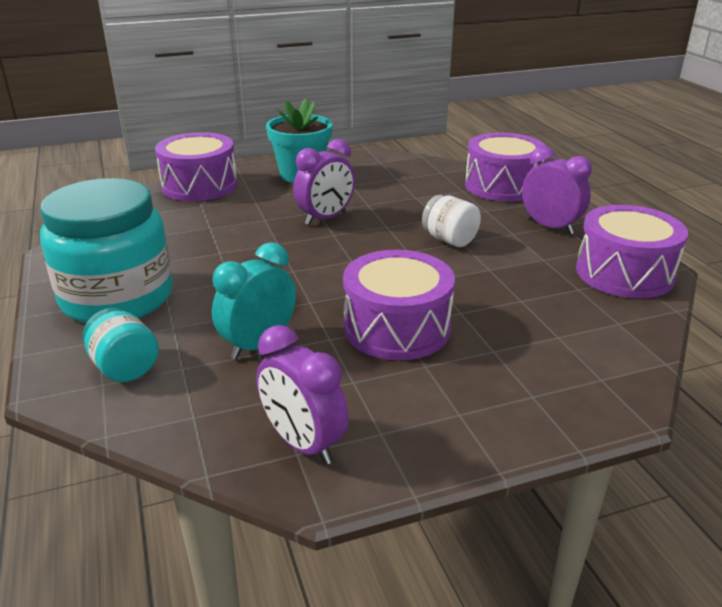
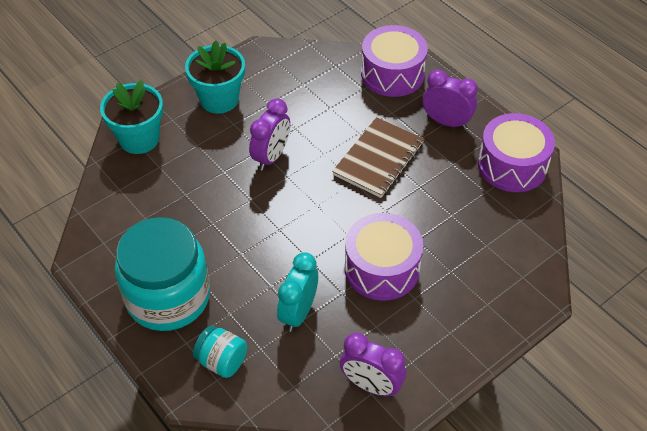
camera: 20 degrees left, 20 degrees up
purple drum [155,132,237,201] -> turquoise flower pot [100,80,163,154]
white jar [422,195,481,247] -> brown notebook [332,117,424,198]

